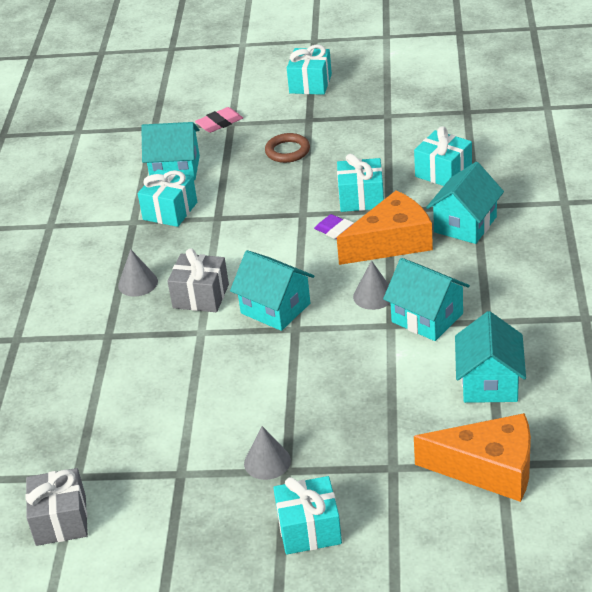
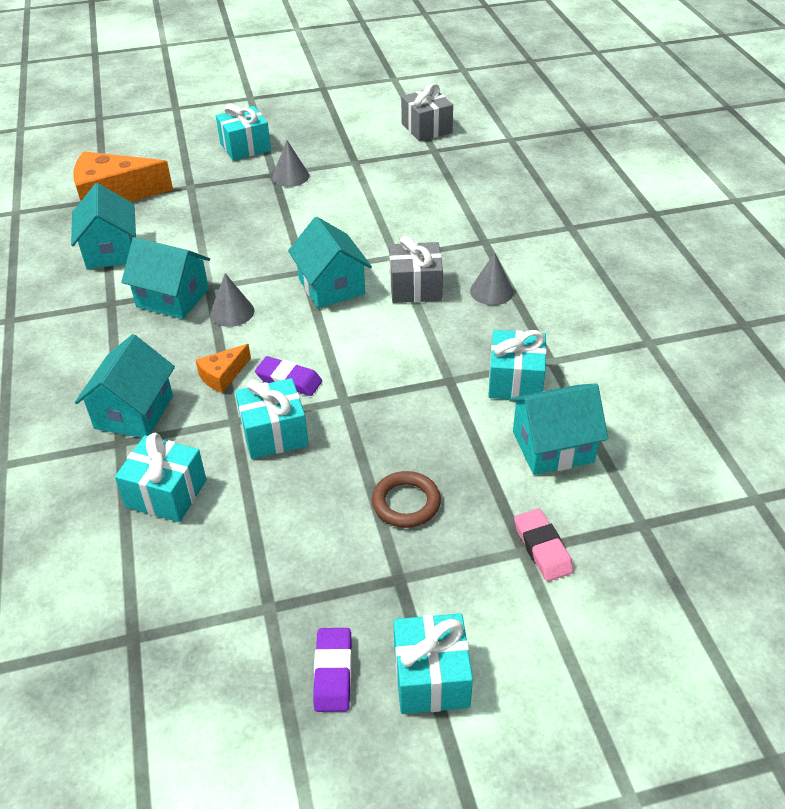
camera: 160 degrees right, 5 degrees up
pink eraser [195,107,243,133] -> pink eraser turned 60 degrees counterclockwise [514,509,573,581]
turquoise house [230,250,315,331] -> turquoise house turned 45 degrees clockwise [288,217,372,308]
orange cheese [337,190,433,265] -> orange cheese [196,344,251,393], size x0.49
none -> purple eraser [313,628,352,712]

